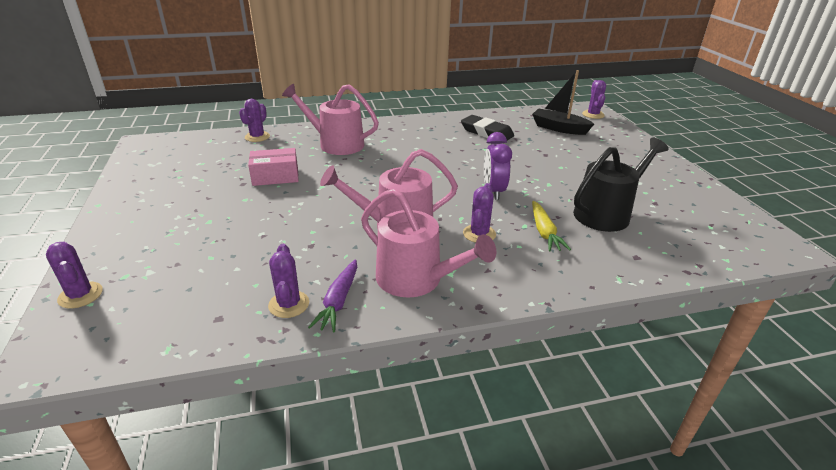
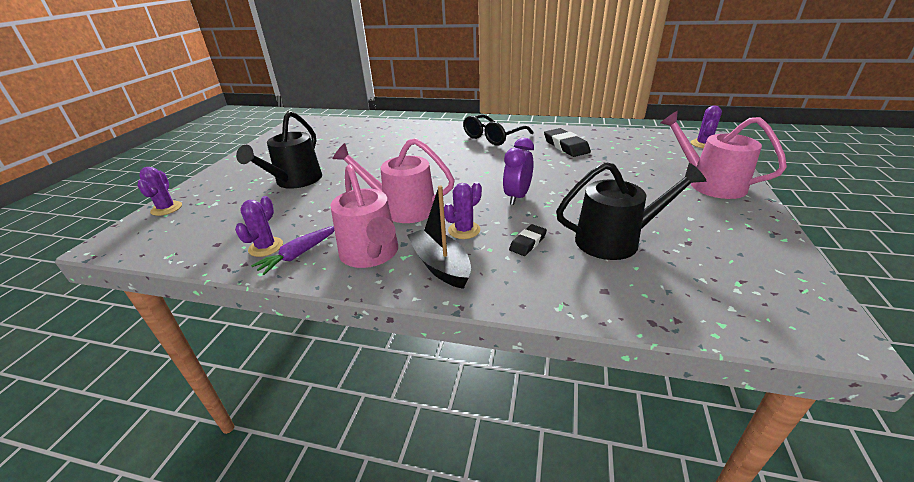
camera: 30 degrees right, 0 degrees up
purple cactus [239,99,270,142] -> none
pink box [248,148,299,186] -> none
pink watering can [282,84,379,155] -> pink watering can moved to [660,111,787,199]
black boat [532,70,594,135] -> black boat moved to [407,185,471,289]
yellow carrot [532,201,571,251] -> black eraser [509,224,547,256]
none -> black watering can [236,111,322,189]
none -> black glasses [463,114,533,146]

